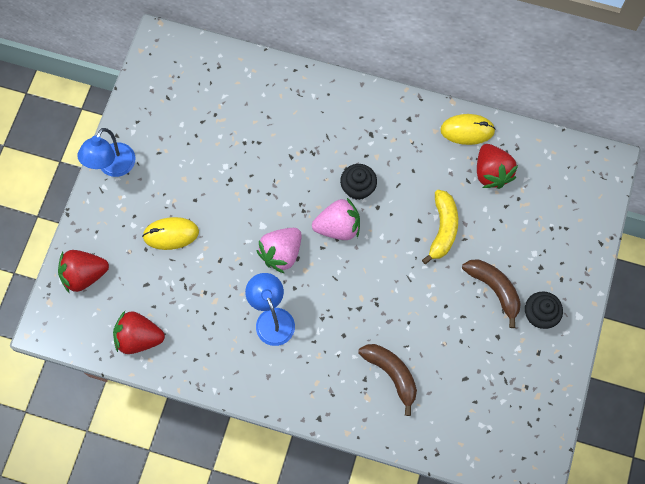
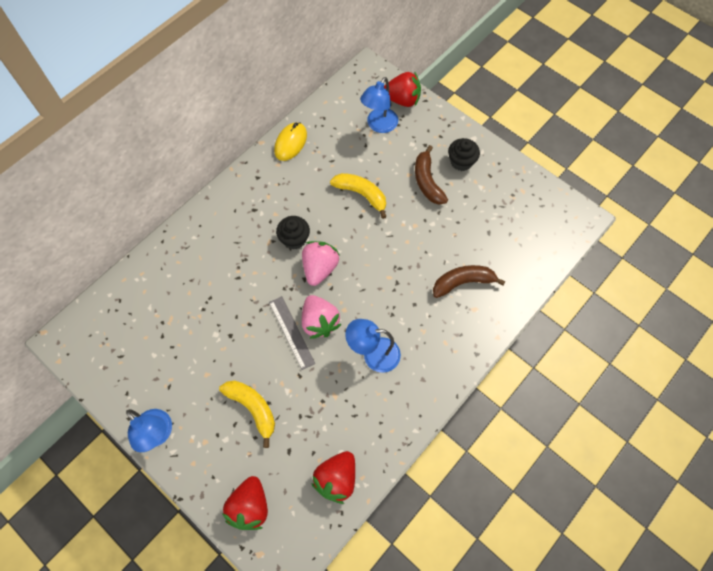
camera: 65 degrees left, 5 degrees down
yellow mouse [142,217,199,250] -> yellow banana [219,381,275,448]
brown banana [462,259,521,328] -> brown banana turned 90 degrees counterclockwise [415,145,448,205]
red strawberry [477,144,518,189] -> red strawberry moved to [384,72,421,107]
none -> grey ruler [269,296,315,370]
none -> blue lamp [360,77,398,133]

